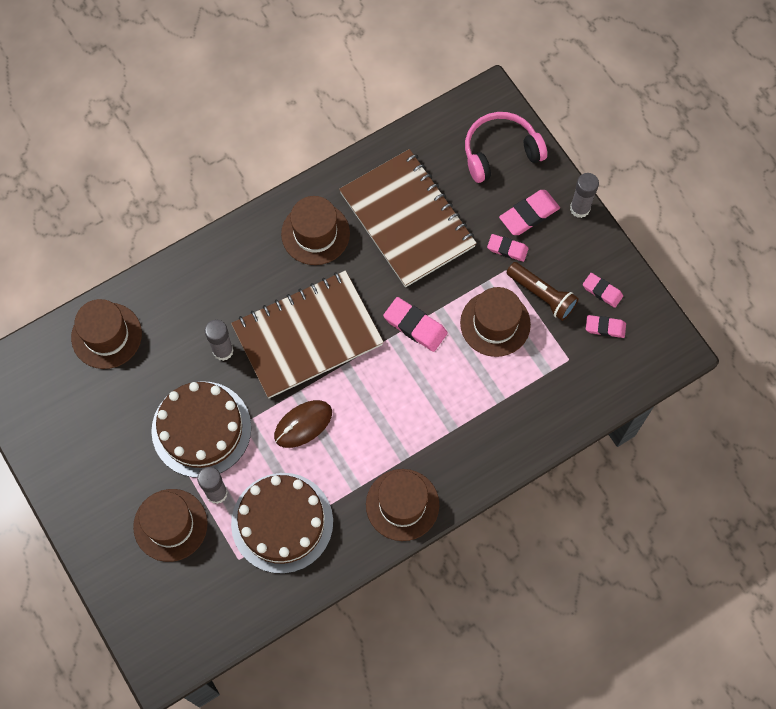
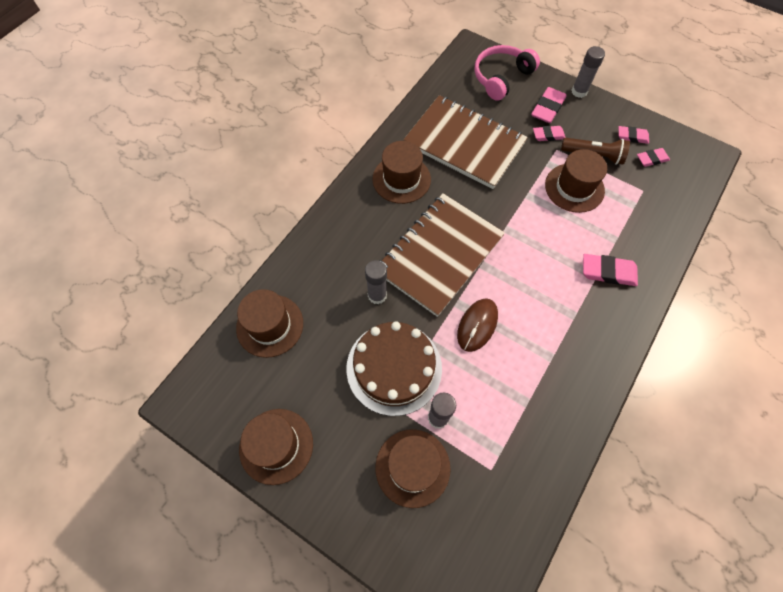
camera: 25 degrees left, 5 degrees down
brown cake [231,473,333,574] -> none
brown hat [366,469,439,541] -> brown hat moved to [239,409,313,485]
pink eraser [383,297,448,352] -> pink eraser moved to [583,254,638,286]

